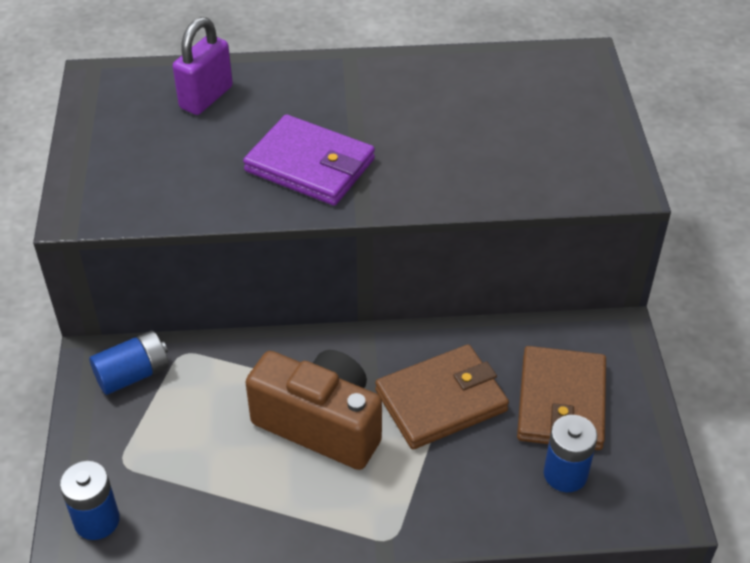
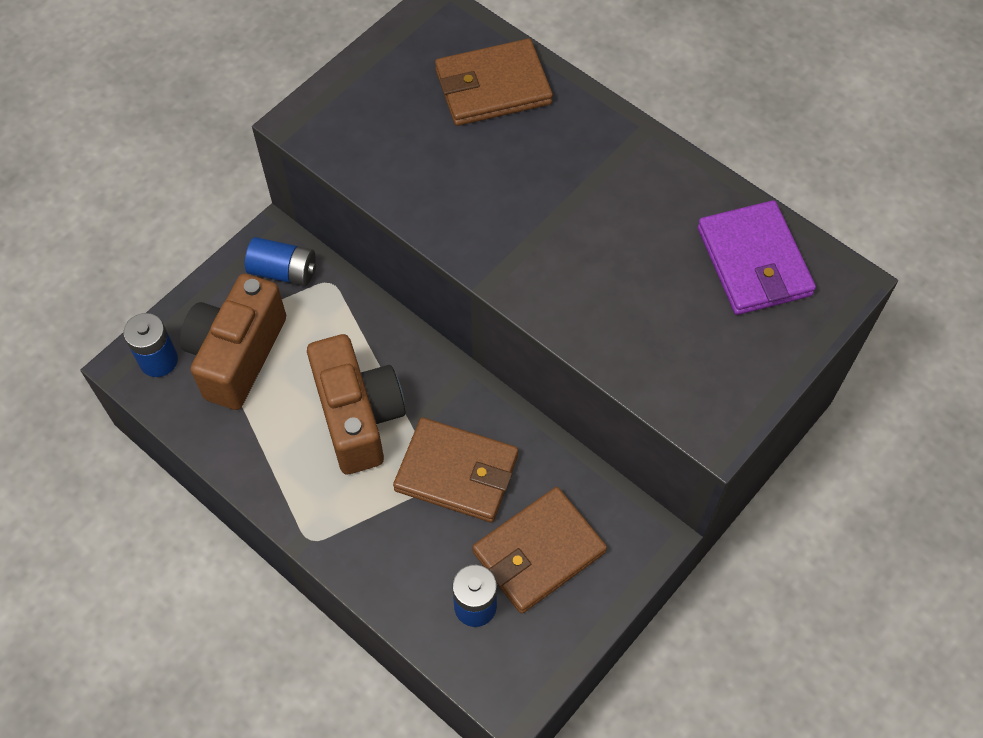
camera: 45 degrees right, 15 degrees up
purple padlock [173,17,233,115] -> brown wallet [435,39,553,126]
purple wallet [243,114,375,206] -> purple wallet moved to [698,200,816,315]
none -> brown camera [180,274,286,410]

